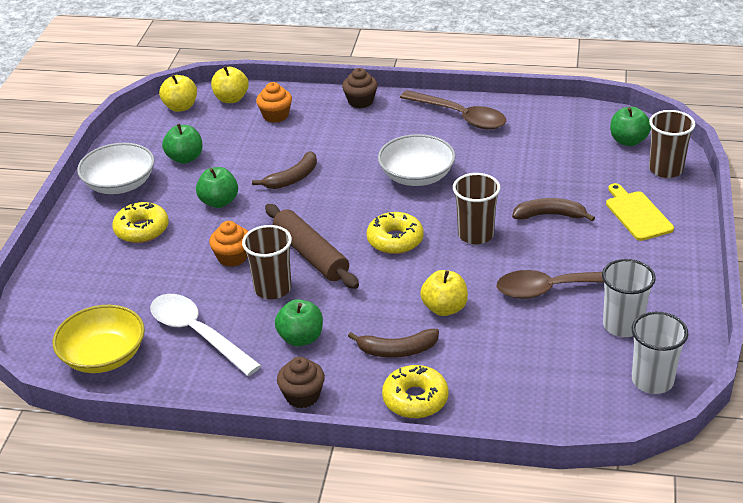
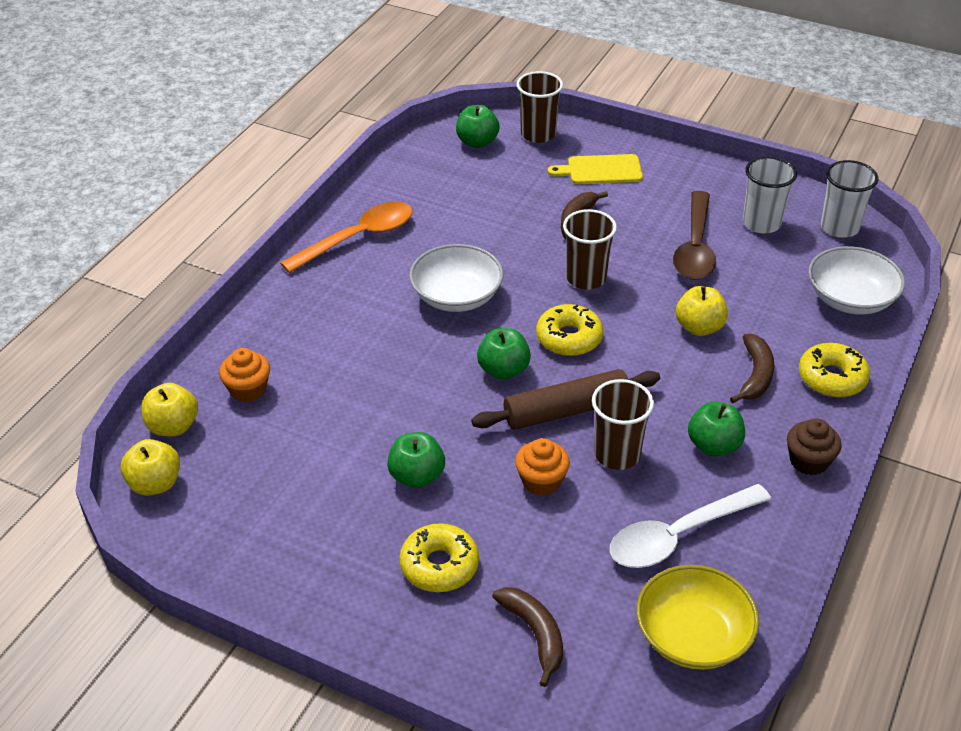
camera: 75 degrees left, 5 degrees up
white bowl [77,143,155,194] -> white bowl moved to [808,246,905,315]
green apple [162,124,202,164] -> green apple moved to [477,328,531,380]
brown banana [252,151,317,189] -> brown banana moved to [492,587,563,687]
brown cupcake [342,68,378,108] -> none
brown spoon [400,90,506,129] -> orange spoon [280,202,412,273]

